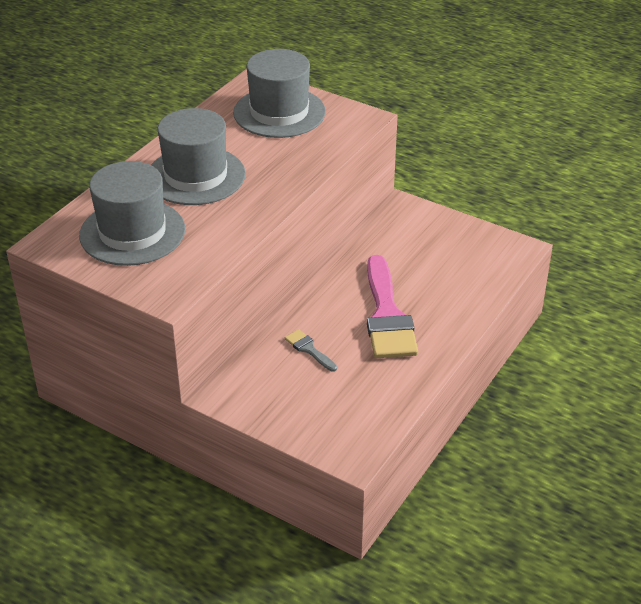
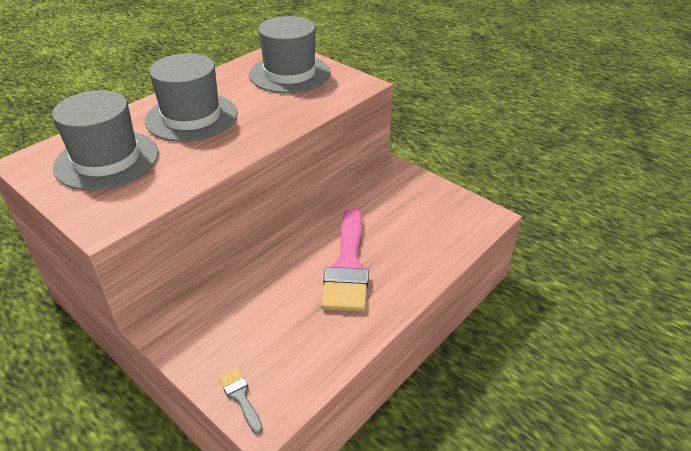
camera: 10 degrees right, 0 degrees up
grey brush [285,329,337,372] -> grey brush moved to [218,368,263,434]

